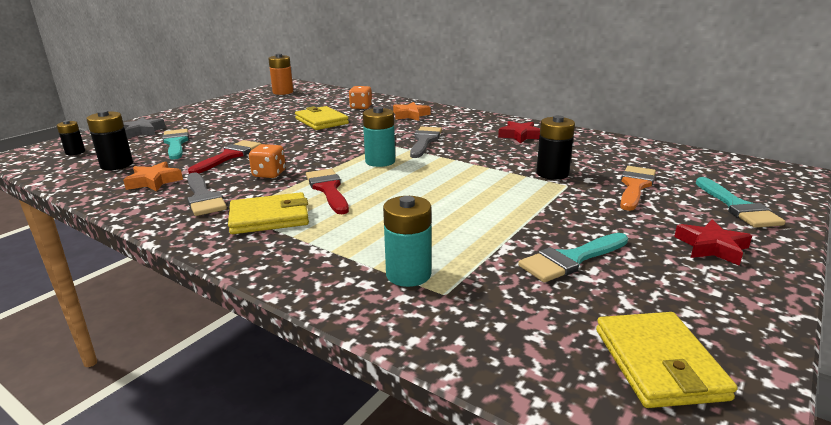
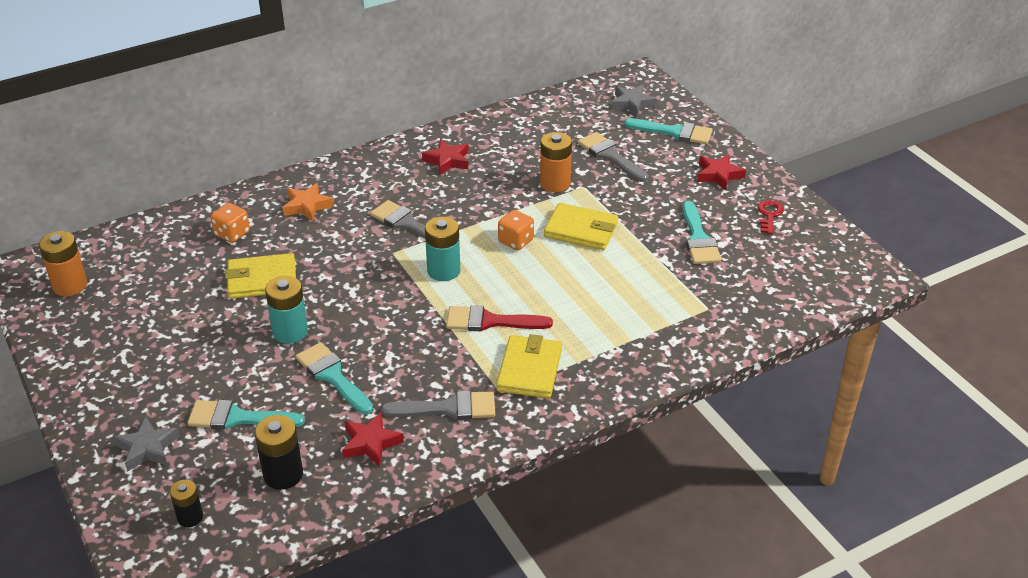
camera: 65 degrees left, 15 degrees up
orange star [123,161,183,191] -> red star [342,412,404,467]
red brush [188,140,261,174] -> turquoise brush [296,342,373,414]
orange dice [249,144,286,178] -> orange dice moved to [498,210,534,250]
turquoise battery [383,196,431,287] -> turquoise battery moved to [265,276,308,344]
black battery [536,115,575,180] -> orange battery [540,132,572,192]
yellow wallet [596,312,738,408] -> yellow wallet moved to [544,203,618,250]
orange brush [620,166,656,211] -> grey brush [578,132,649,182]
none -> grey star [611,85,657,117]
none -> red key [758,200,784,234]

